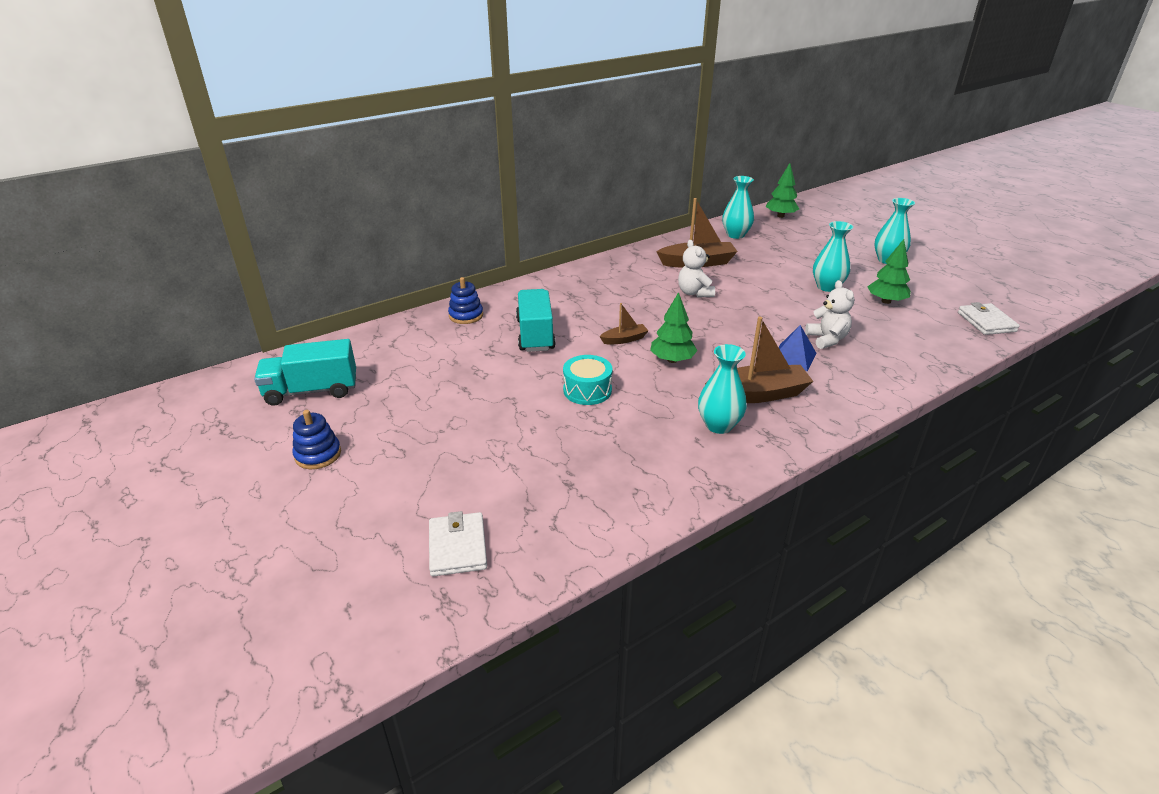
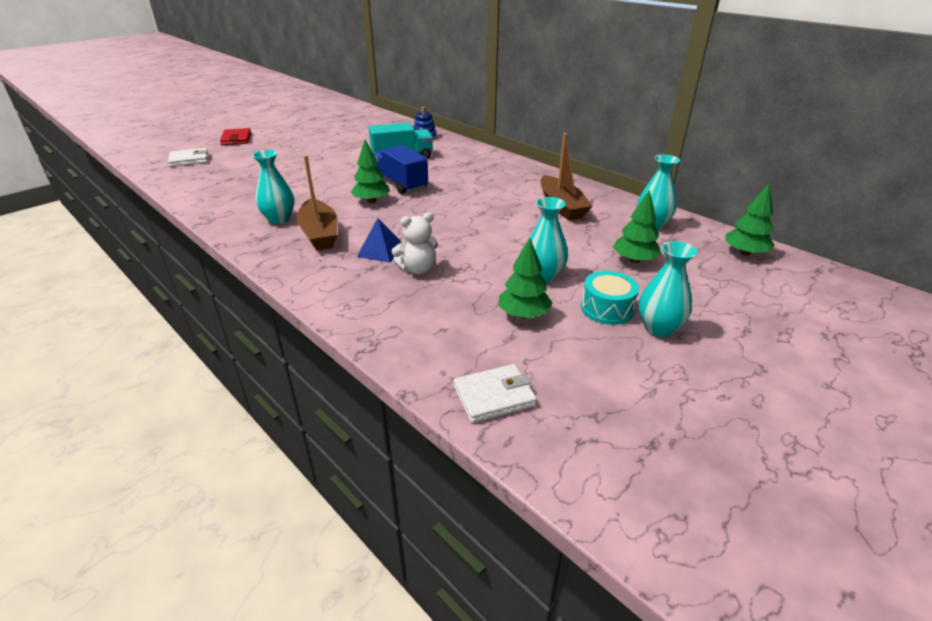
camera: 80 degrees right, 0 degrees up
turquoise truck [254,339,356,406] -> none
blue stacking toy [293,410,341,469] -> none
turquoise drum [563,355,613,405] -> turquoise drum moved to [581,271,639,325]
brown boat [599,303,649,344] -> blue truck [374,145,428,195]
white teddy bear [678,240,715,298] -> none
none -> red wallet [220,128,251,145]
none -> green tree [613,189,661,263]

